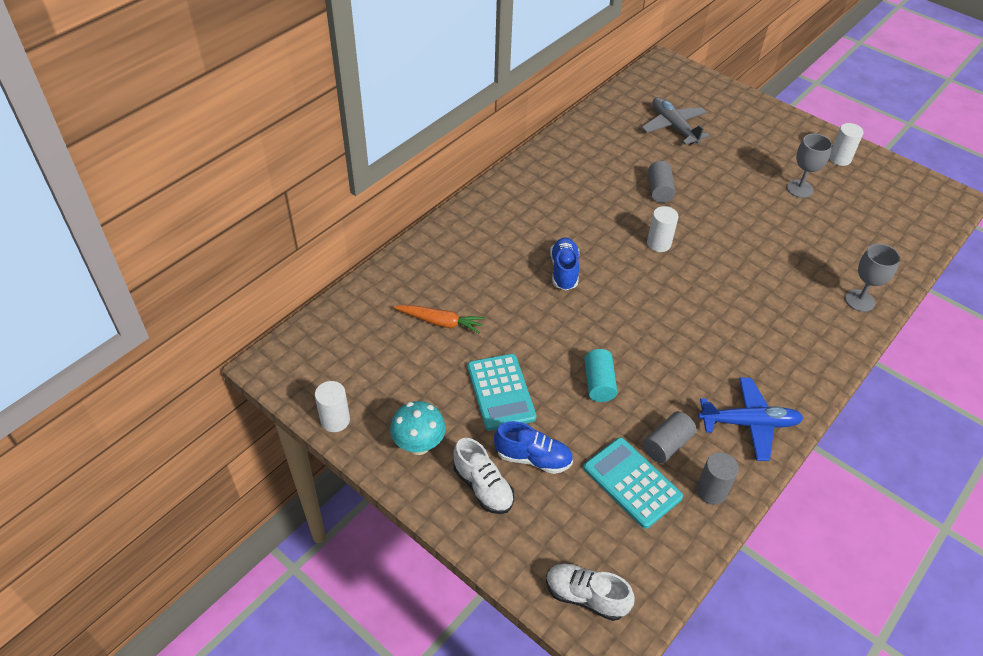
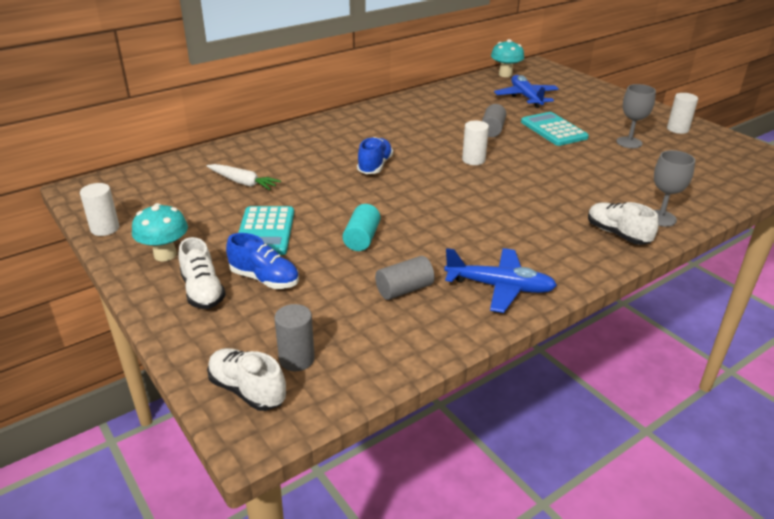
camera: 15 degrees right, 15 degrees down
orange carrot [394,305,485,334] -> white carrot [207,164,281,190]
turquoise calculator [583,437,683,529] -> turquoise calculator moved to [521,112,589,146]
grey plane [642,97,710,145] -> blue plane [494,75,559,108]
grey cylinder [696,452,739,505] -> grey cylinder moved to [274,304,315,371]
none -> turquoise mushroom [491,39,524,77]
none -> white shoe [588,202,659,245]

